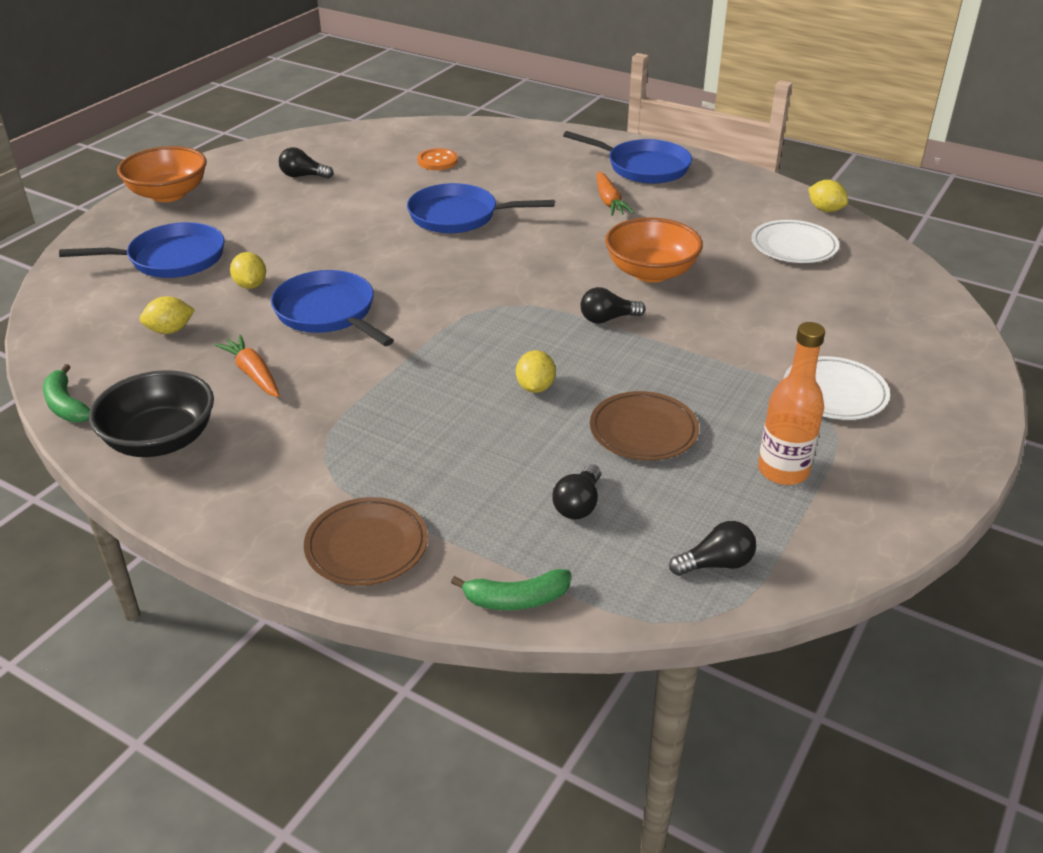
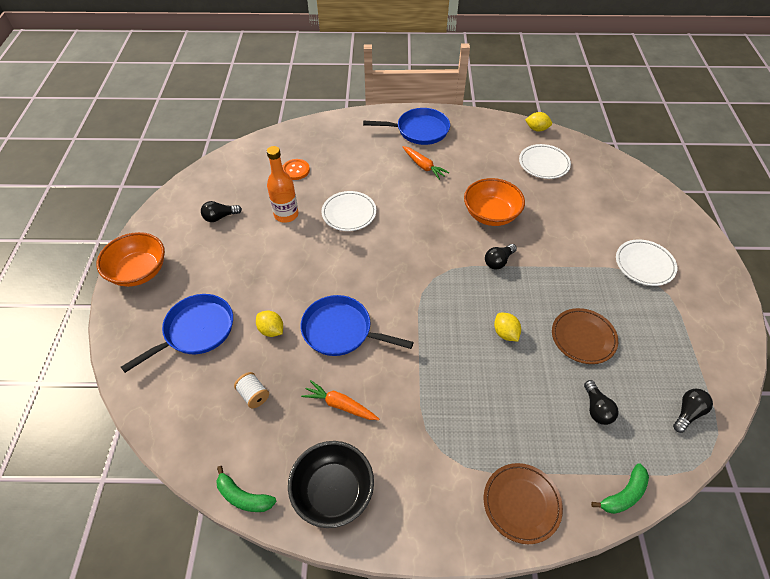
camera: 30 degrees left, 15 degrees up
yellow lemon [140,296,195,334] -> white spool [234,372,269,409]
blue pan [407,183,555,233] -> white plate [321,191,376,231]
orange bottle [758,322,825,485] -> orange bottle moved to [267,146,298,223]

